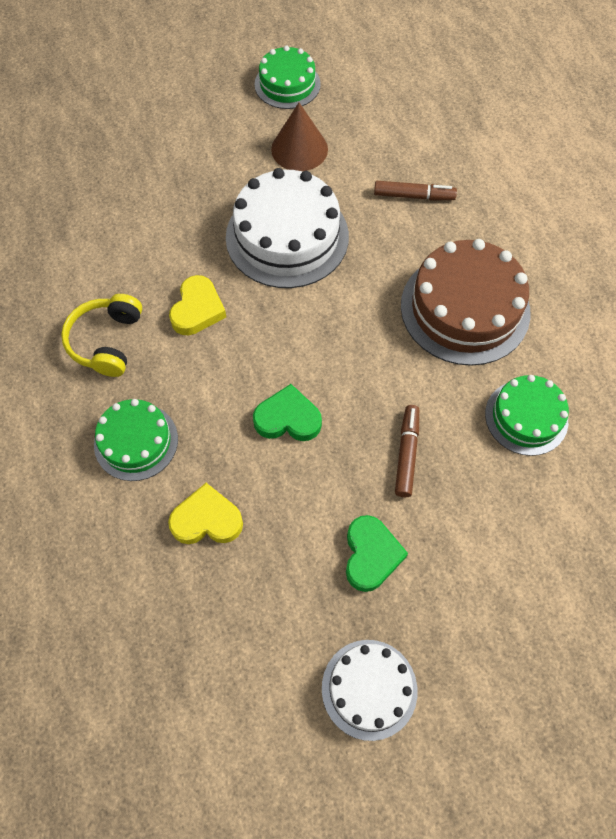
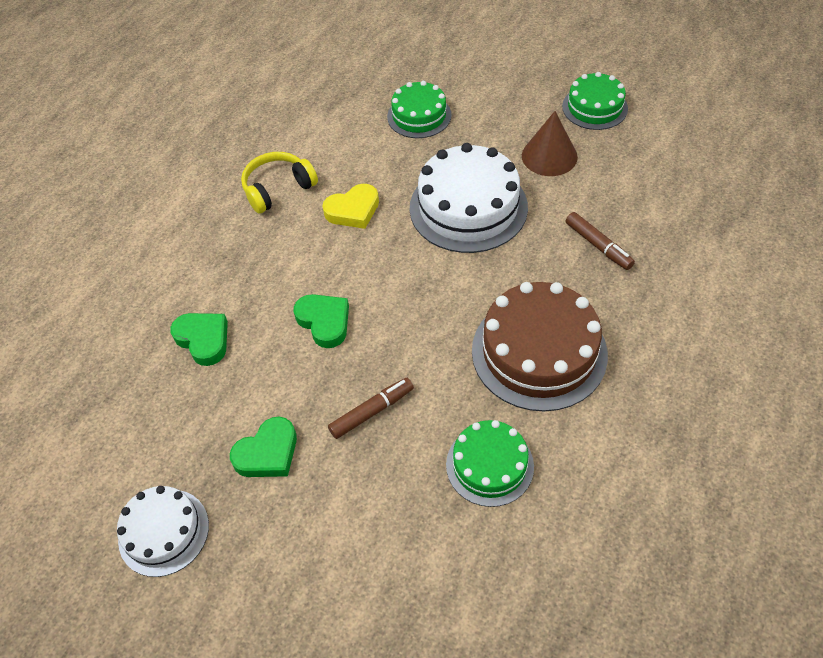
camera: 50 degrees right, 10 degrees down
green cake [94,399,178,481] -> green cake moved to [387,81,452,138]
yellow heart [168,483,243,544] -> green heart [170,313,228,366]

